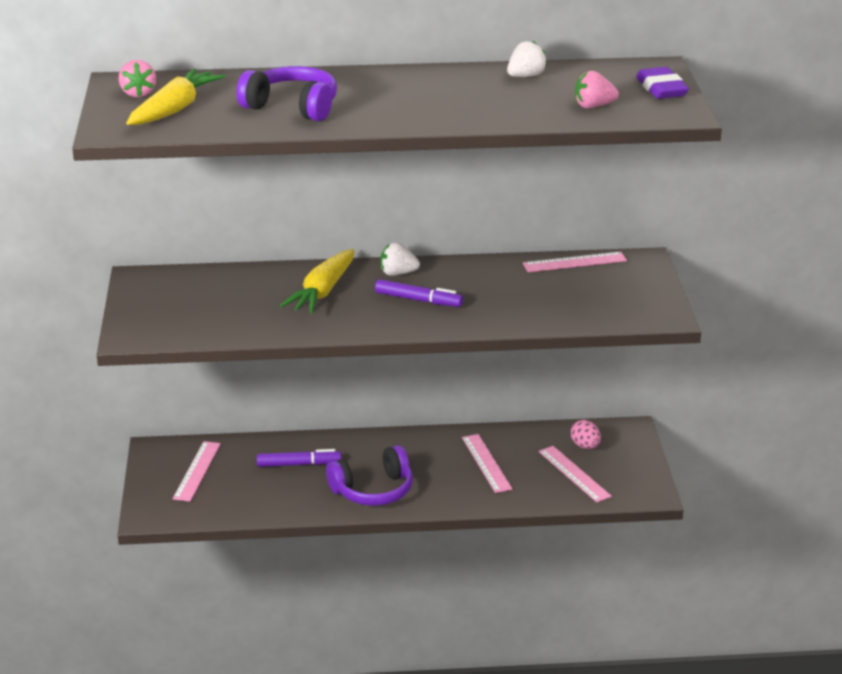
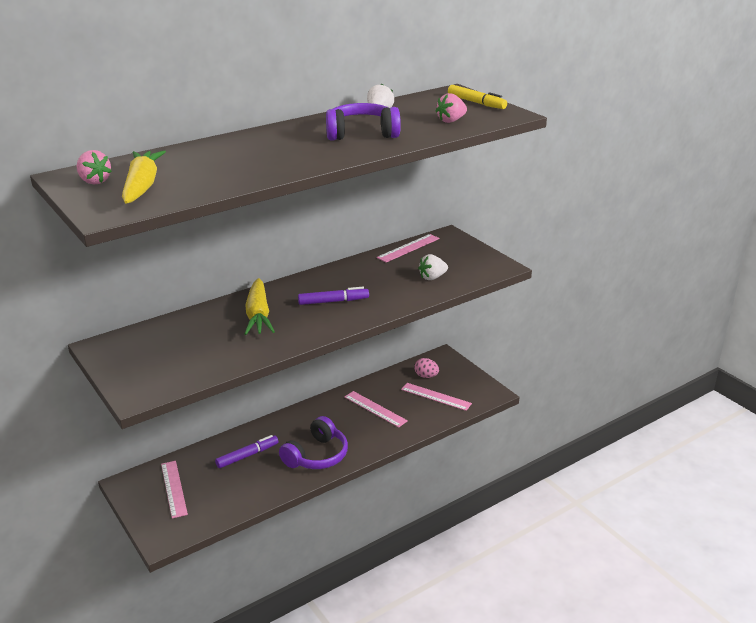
camera: 30 degrees left, 0 degrees up
purple headphones [236,66,337,121] -> purple headphones moved to [326,103,401,141]
white strawberry [380,242,420,276] -> white strawberry moved to [418,254,448,280]
purple eraser [636,67,689,99] -> yellow marker [448,85,507,109]

